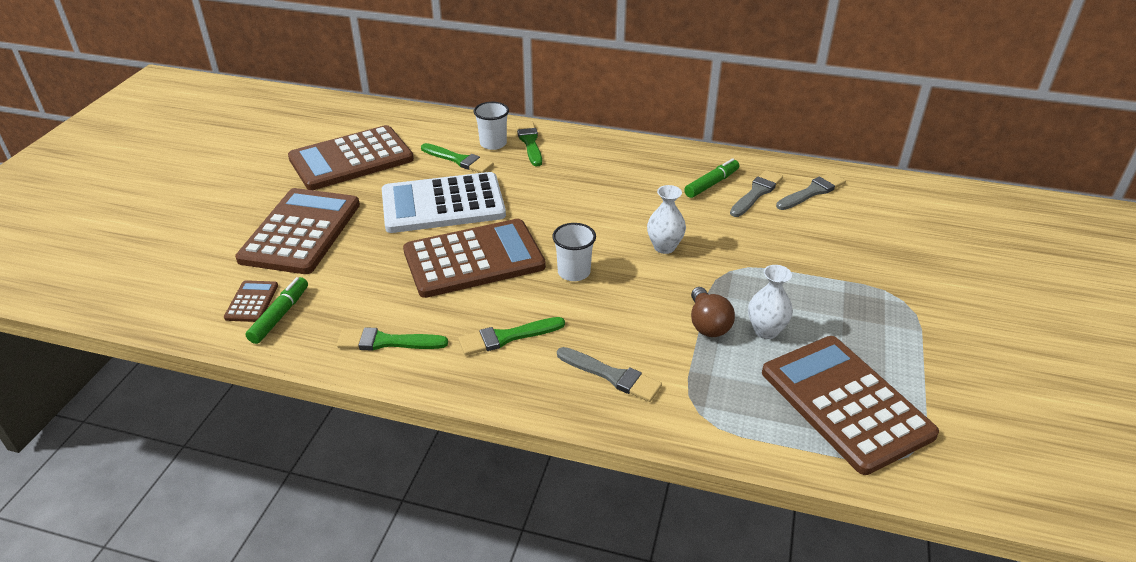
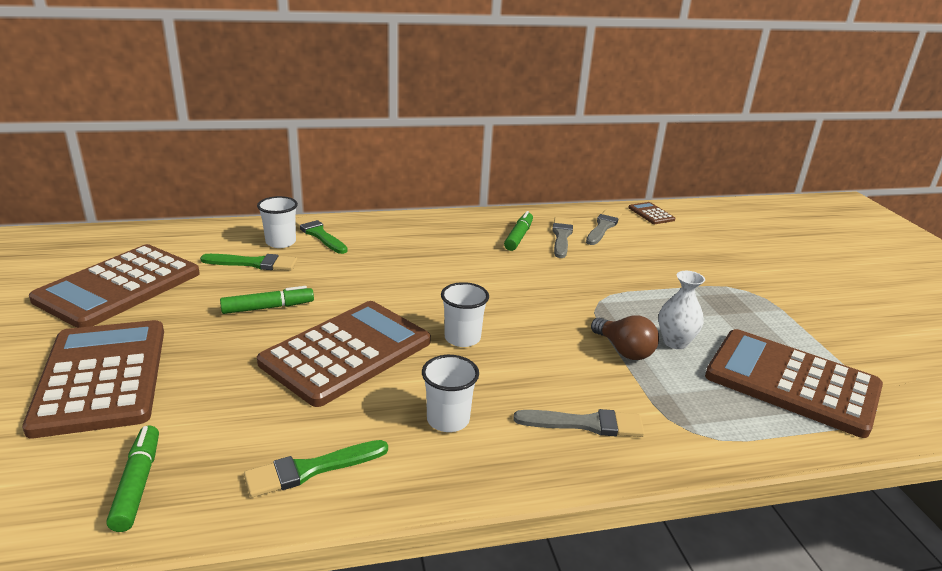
camera: 30 degrees left, 10 degrees down
brown calculator [224,280,278,322] -> brown calculator moved to [628,202,675,224]
white calculator [382,172,506,233] -> green marker [220,286,314,314]
green brush [458,317,565,356] -> white cup [422,355,479,432]
white vase [647,185,686,254] -> none

